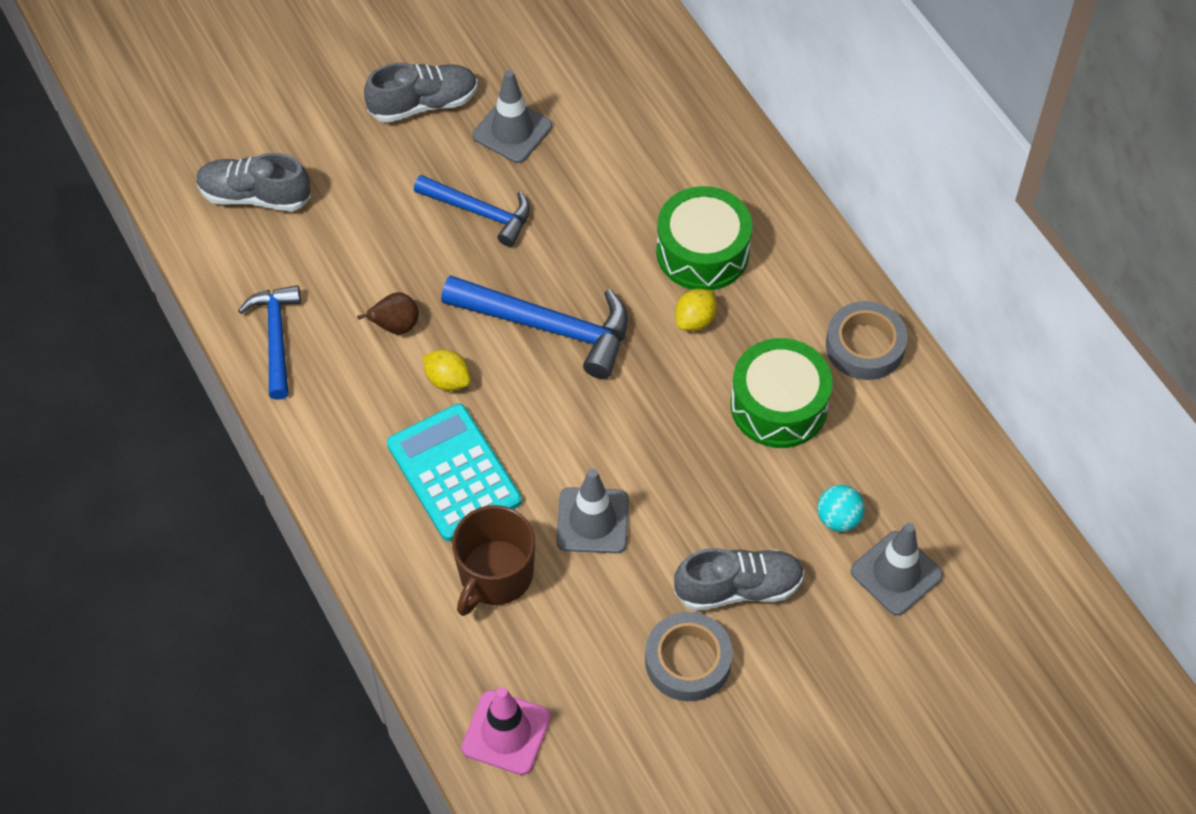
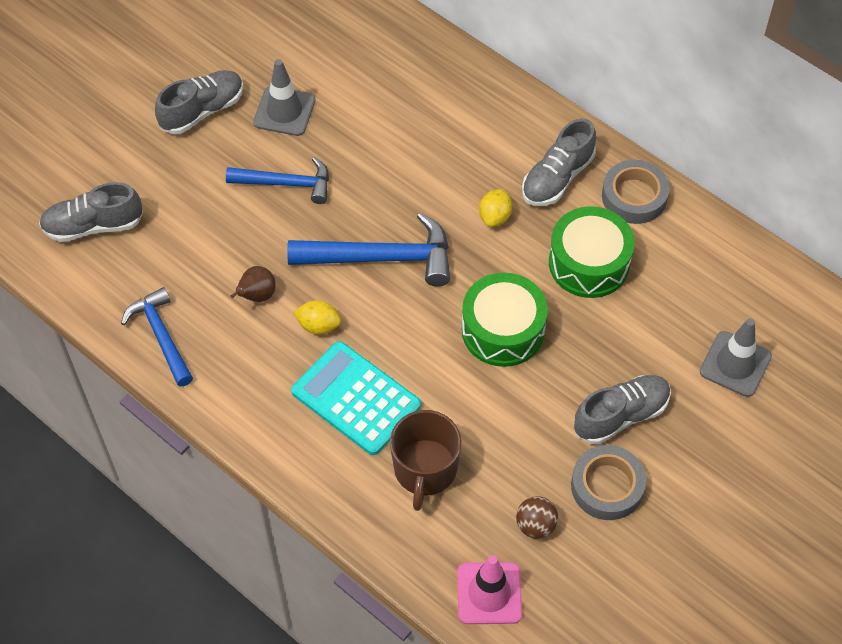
camera: 20 degrees left, 0 degrees up
grey traffic cone [557,469,629,553] -> none
green drum [656,186,752,290] -> green drum moved to [462,273,548,367]
turquoise ball [817,485,865,532] -> none
none -> brown ball [516,496,558,539]
none -> grey shoe [522,119,596,206]

